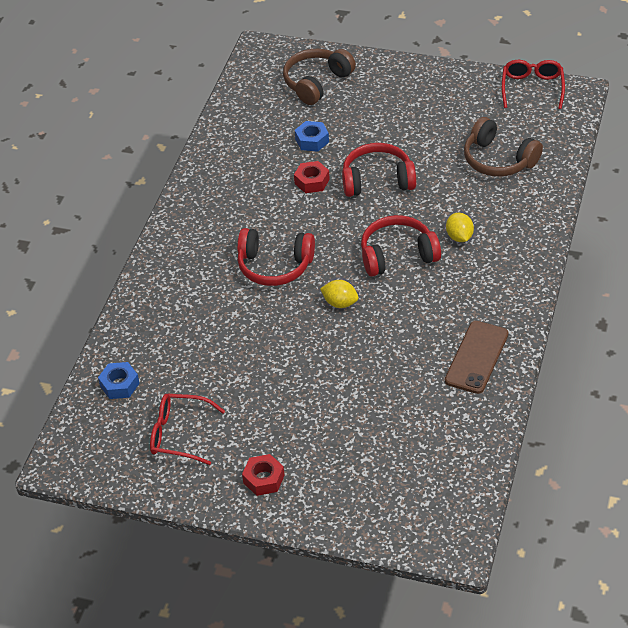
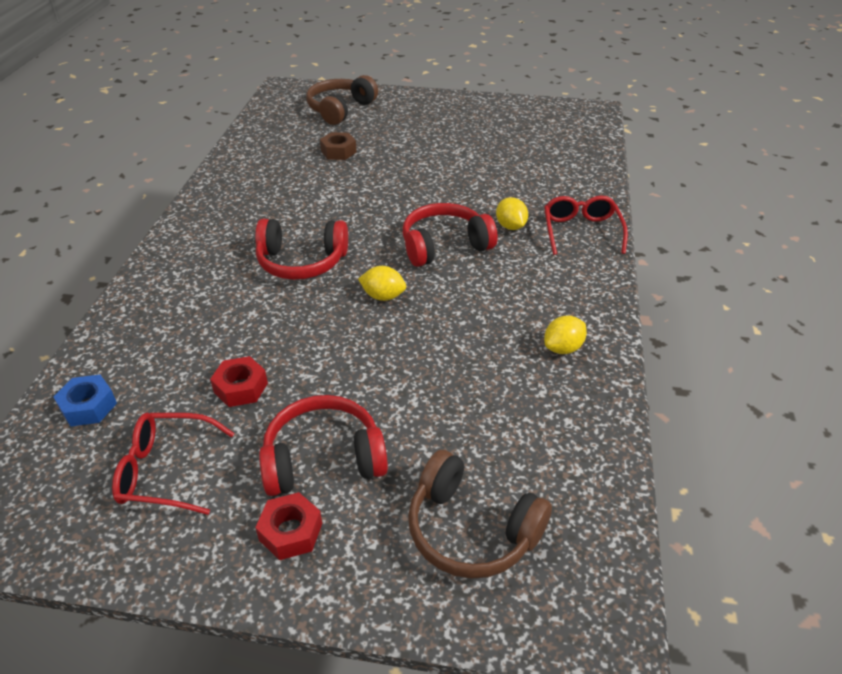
camera: 10 degrees left, 5 degrees down
red nut [294,161,330,193] -> red nut moved to [210,356,268,407]
blue nut [295,121,329,152] -> brown nut [320,132,357,160]
red headphones [342,143,416,197] -> red headphones moved to [259,395,388,496]
brown phone [445,321,508,394] -> yellow lemon [544,315,587,354]
brown headphones [464,117,543,177] -> brown headphones moved to [408,450,552,579]
red glasses [502,60,565,109] -> red glasses moved to [544,196,628,255]

